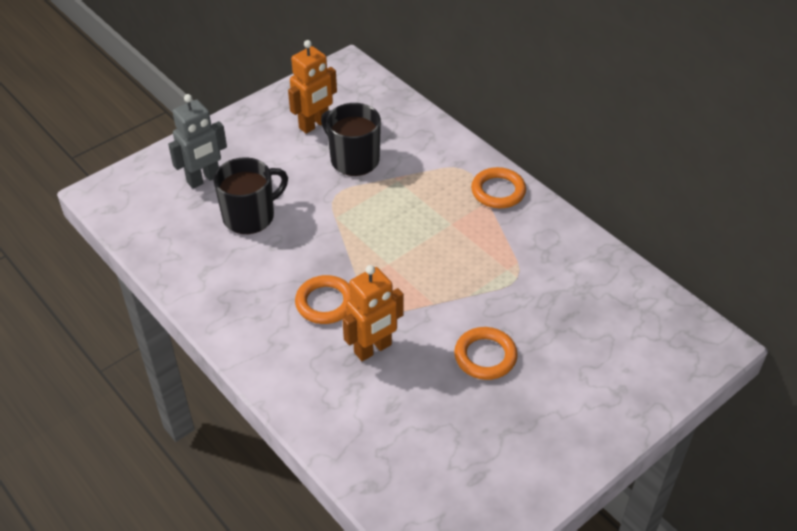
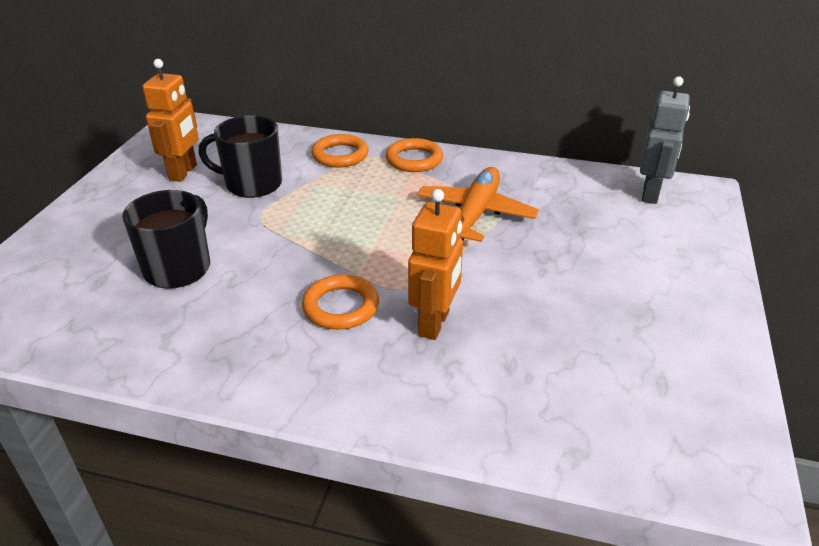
camera: 35 degrees left, 10 degrees down
grey robot [168,94,227,188] -> grey robot moved to [640,76,690,204]
orange ring [454,327,518,380] -> orange ring moved to [311,134,368,168]
none -> orange plane [417,167,539,242]

